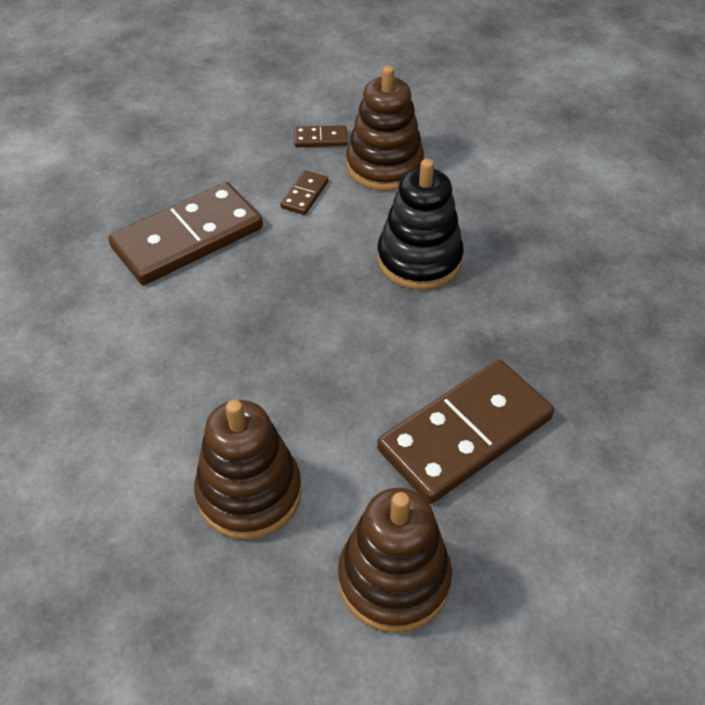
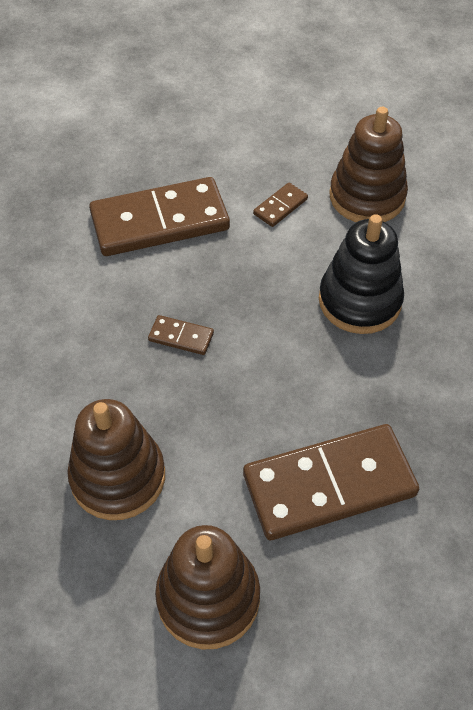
camera: 20 degrees right, 5 degrees up
brown domino [294,125,348,147] -> brown domino moved to [148,315,214,355]

